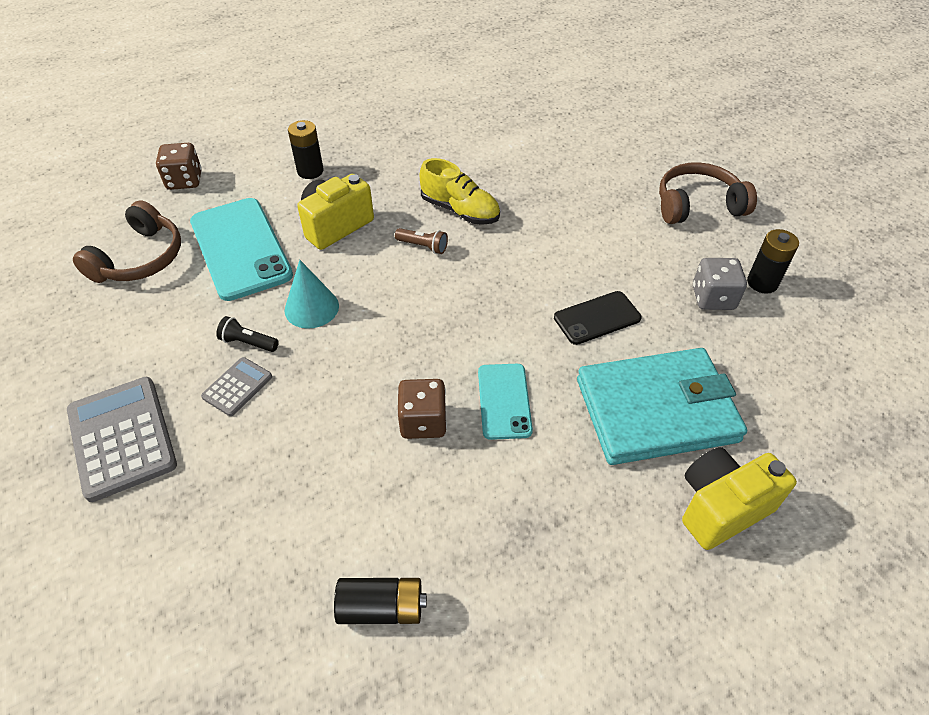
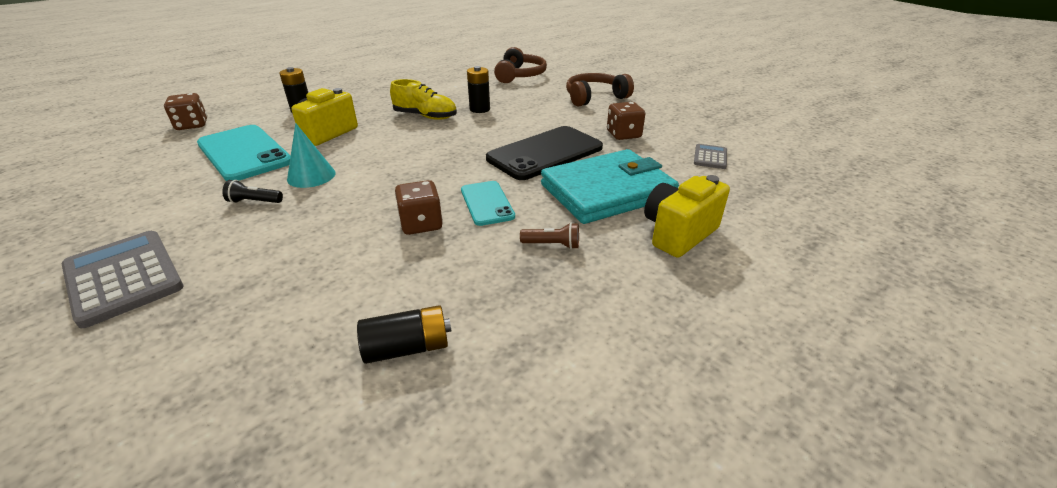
camera: 15 degrees left, 15 degrees down
brown headphones [73,200,181,283] -> brown headphones moved to [494,47,547,83]
grey calculator [201,357,272,416] -> grey calculator moved to [694,144,727,169]
brown flashlight [395,228,448,254] -> brown flashlight moved to [520,222,579,249]
black phone [554,291,642,345] -> black phone [486,126,603,180], size x1.79
grey dice [693,258,747,310] -> brown dice [607,102,645,140]
black battery [747,229,799,294] -> black battery moved to [467,66,490,113]

